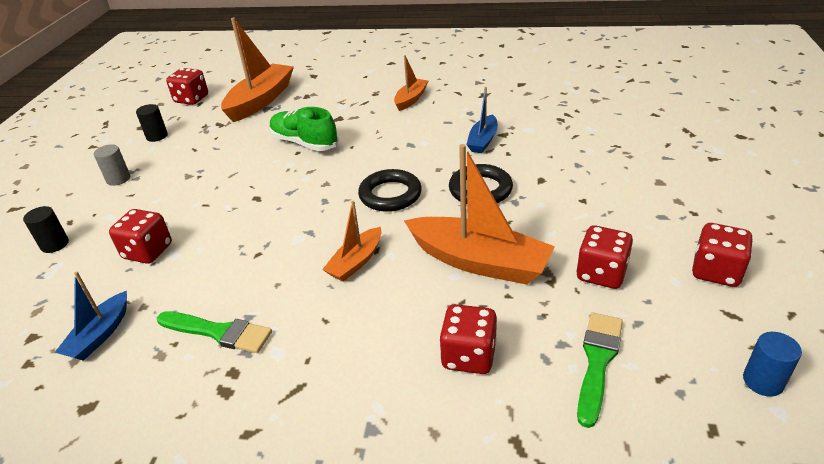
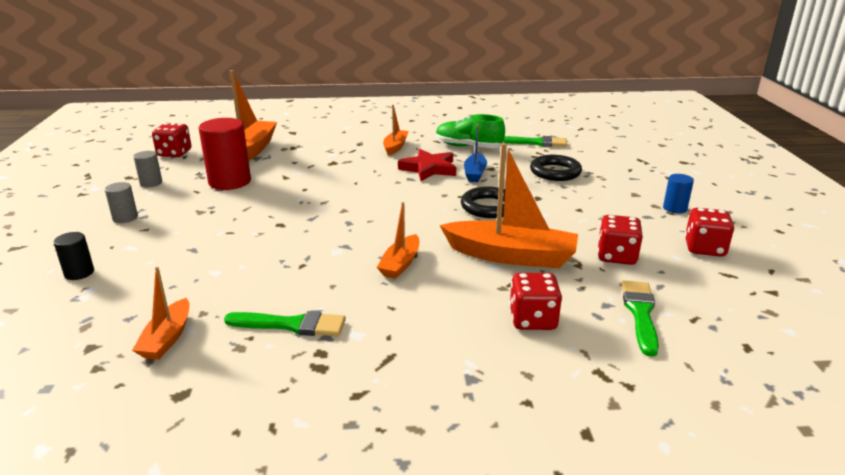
camera: 15 degrees left, 10 degrees down
blue boat [54,272,127,361] -> orange boat [132,267,190,359]
red dice [109,209,172,264] -> none
black cylinder [136,104,168,142] -> grey cylinder [133,151,162,187]
green shoe [269,107,339,151] -> green shoe moved to [436,114,505,148]
black ring [358,169,422,212] -> black ring moved to [530,155,582,181]
blue cylinder [743,332,802,397] -> blue cylinder moved to [663,174,694,214]
none -> red cylinder [199,118,251,190]
none -> red star [398,149,456,181]
none -> green brush [504,136,567,147]

